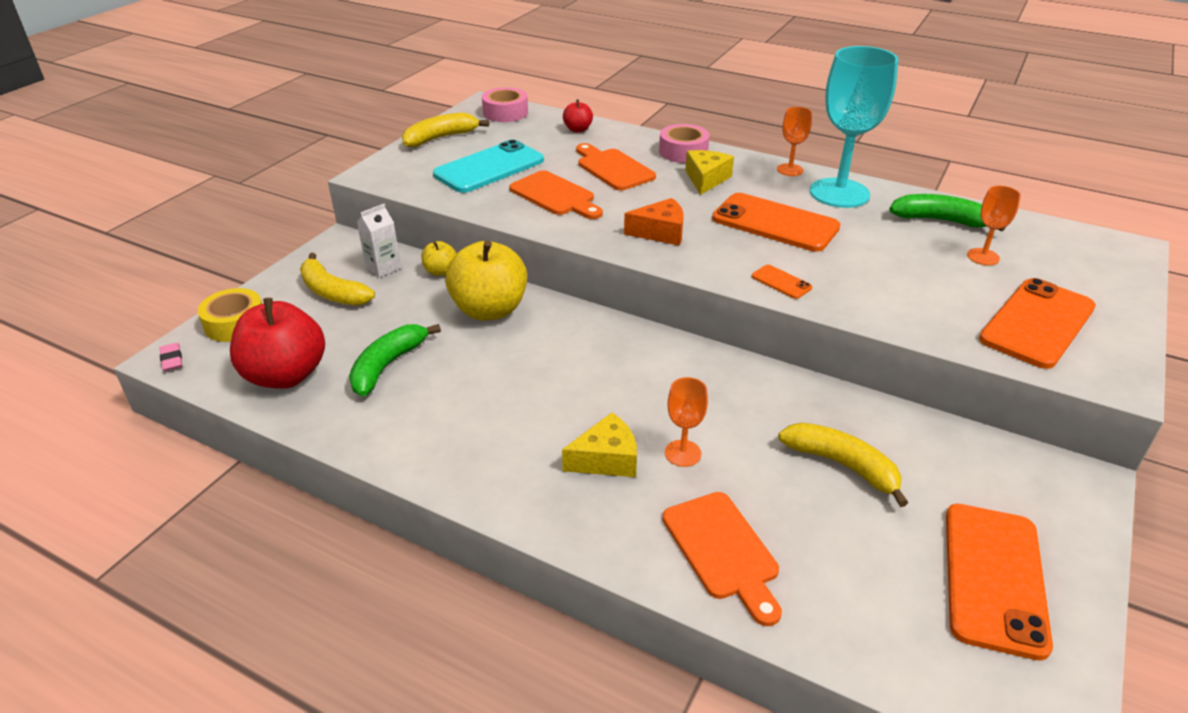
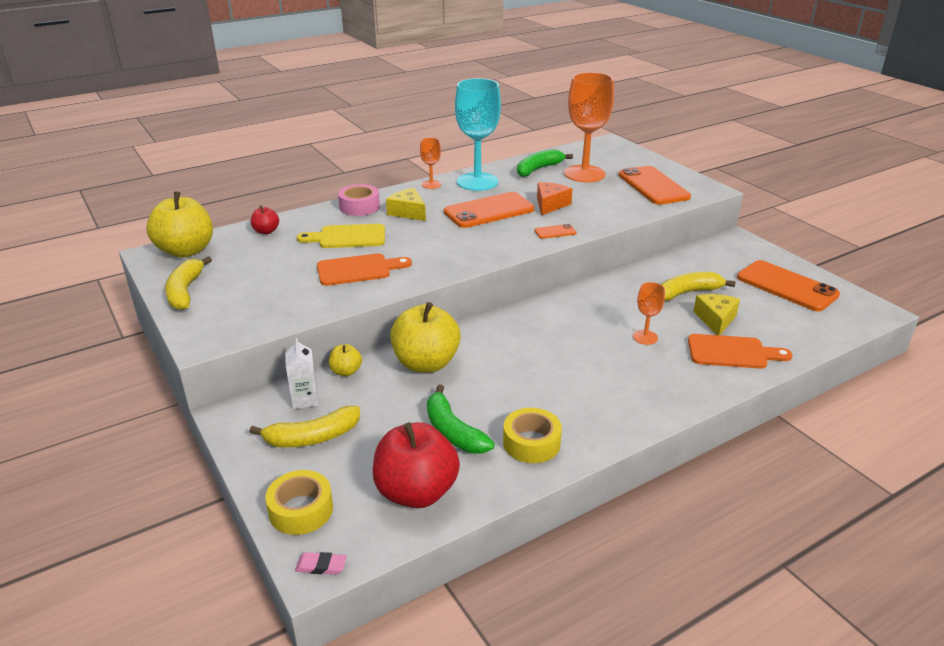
camera: 60 degrees left, 5 degrees down
turquoise phone [433,140,544,193] -> none
pink tape [482,87,528,122] -> yellow apple [146,192,213,258]
yellow cheese [562,412,637,477] -> yellow cheese moved to [693,294,740,335]
orange cutting board [576,143,656,191] -> yellow cutting board [297,224,385,248]
orange cheese [624,198,684,246] -> orange cheese moved to [537,182,572,215]
orange goblet [967,186,1021,265] -> orange goblet [564,72,614,182], size x2.15
none -> yellow tape [503,408,562,463]

